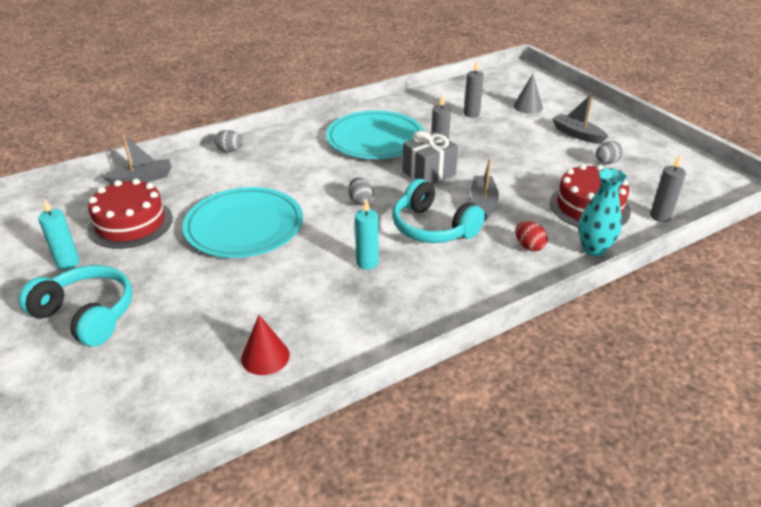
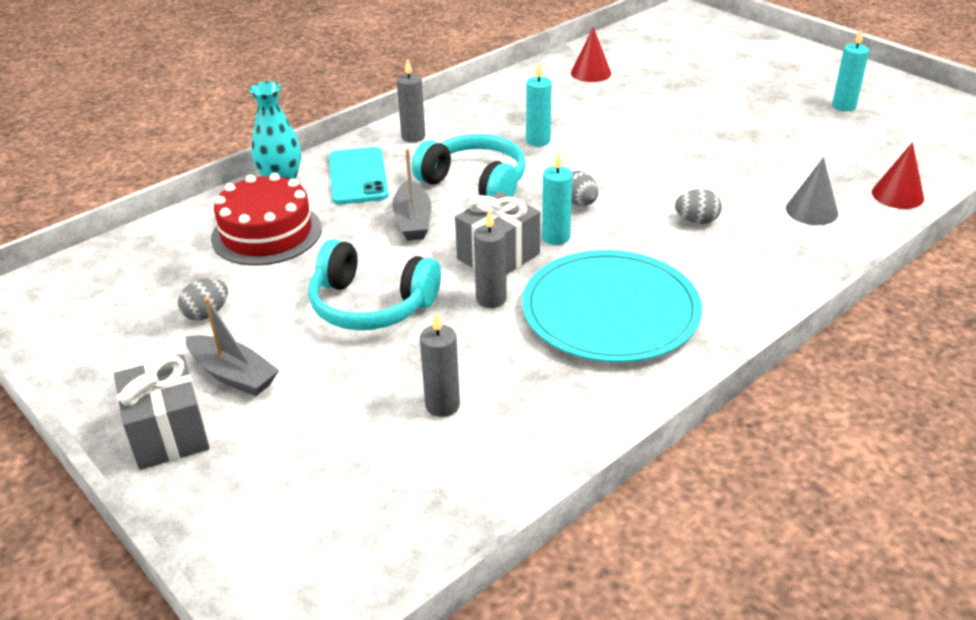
camera: 170 degrees right, 0 degrees up
turquoise headphones [19,265,133,347] -> turquoise headphones moved to [308,239,441,330]
red cake [88,179,173,249] -> none
grey boat [102,134,172,185] -> red cone [872,142,924,209]
turquoise plate [182,187,303,258] -> none
grey egg [215,130,243,152] -> grey egg moved to [675,189,722,224]
grey cone [513,74,543,114] -> grey cone moved to [786,157,838,225]
red egg [516,221,548,252] -> turquoise phone [329,147,389,204]
grey candle [650,155,686,222] -> grey candle moved to [397,58,425,143]
none -> grey gift [114,355,210,470]
none -> turquoise candle [542,151,573,245]

